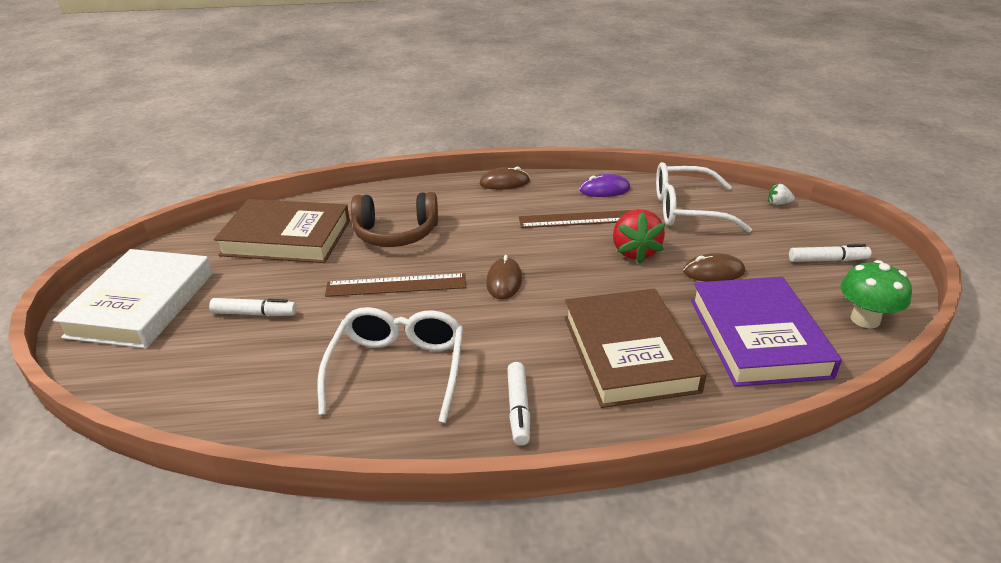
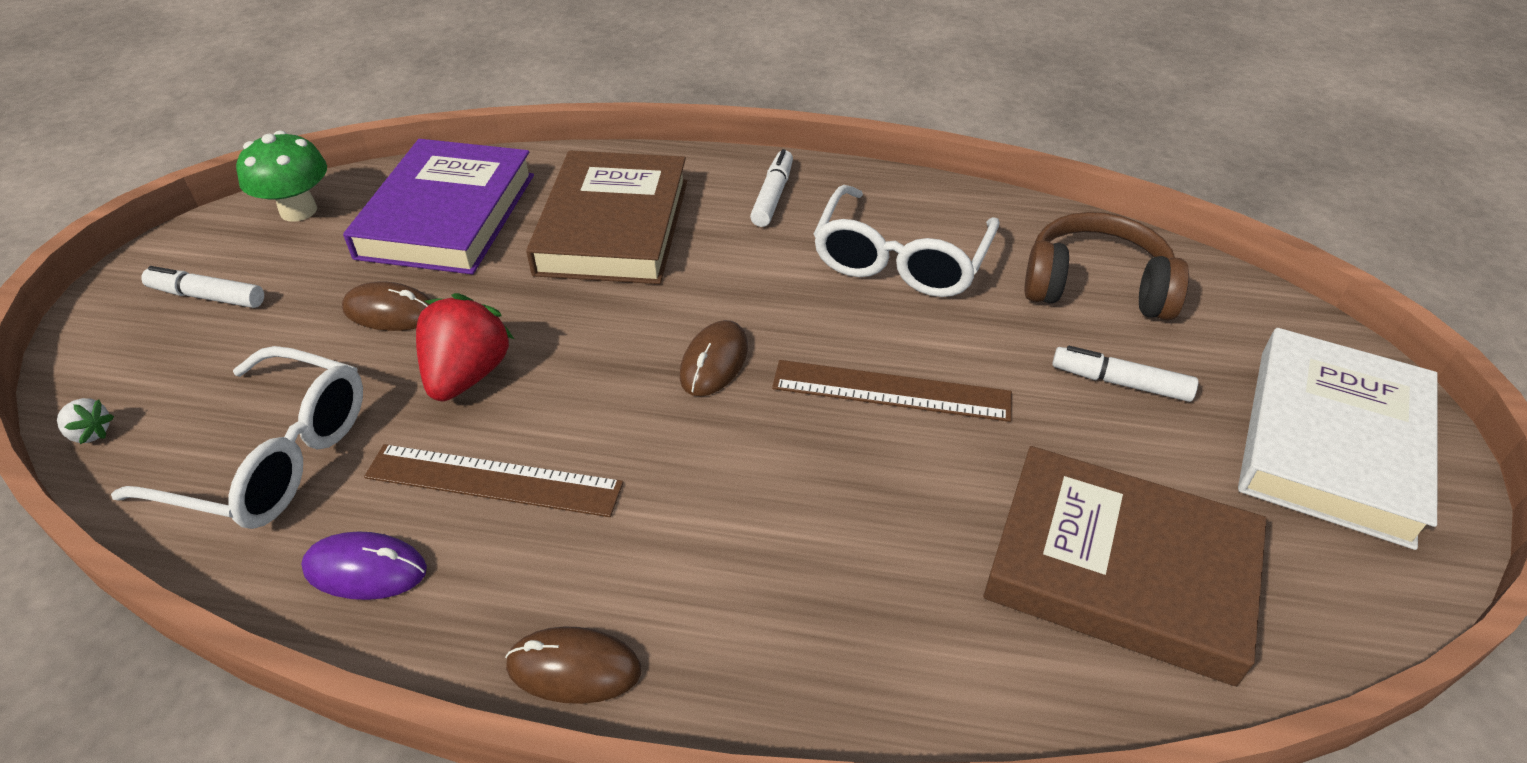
camera: 165 degrees left, 10 degrees up
brown headphones [351,192,438,247] -> brown headphones moved to [1024,212,1189,320]

